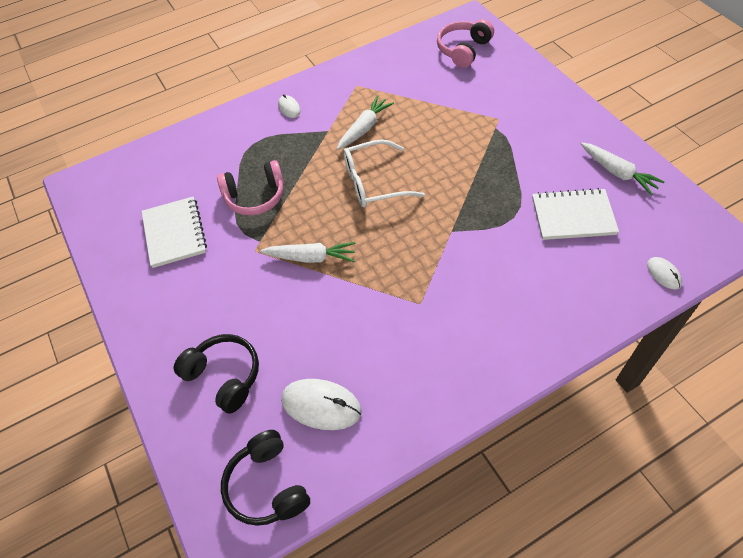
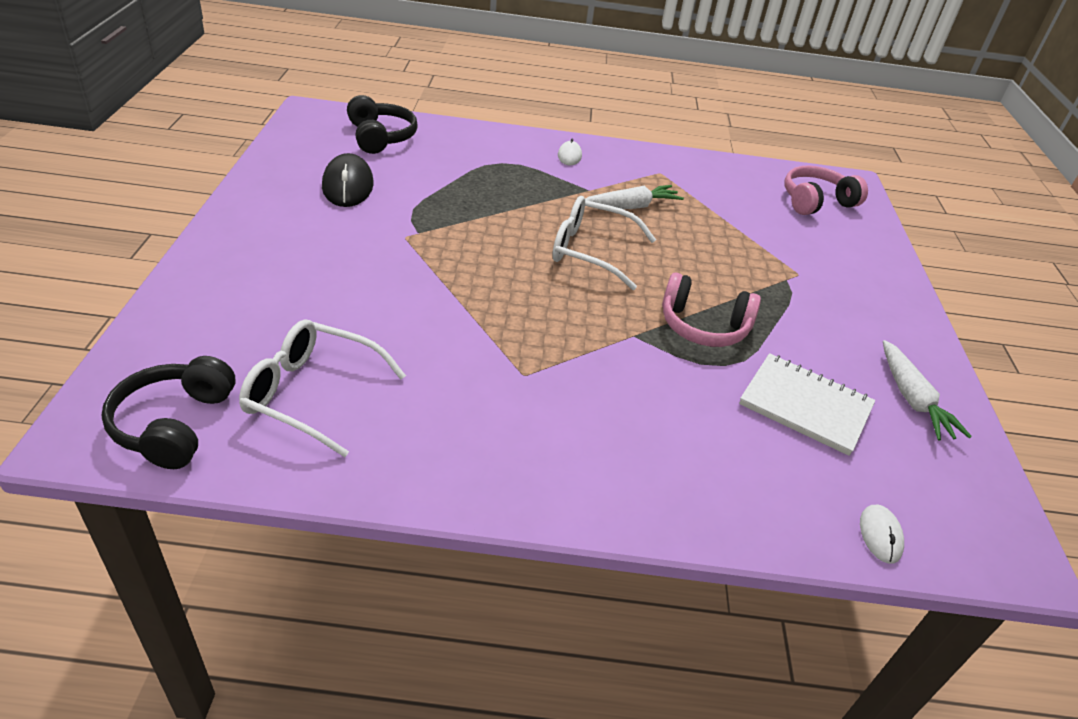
camera: 25 degrees right, 15 degrees down
white notebook [142,197,207,268] -> black mouse [322,153,374,207]
black headphones [174,334,259,414] -> black headphones moved to [347,95,418,154]
pink headphones [217,160,284,215] -> pink headphones moved to [662,273,761,347]
white carrot [260,242,356,263] -> none
white mouse [281,379,362,430] -> white glasses [239,319,406,457]

